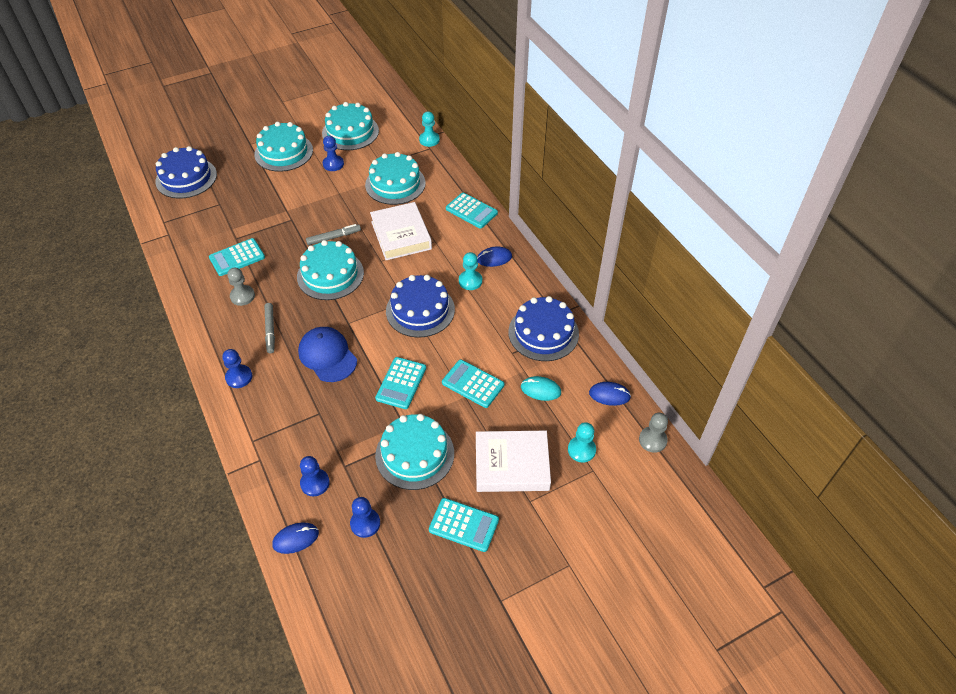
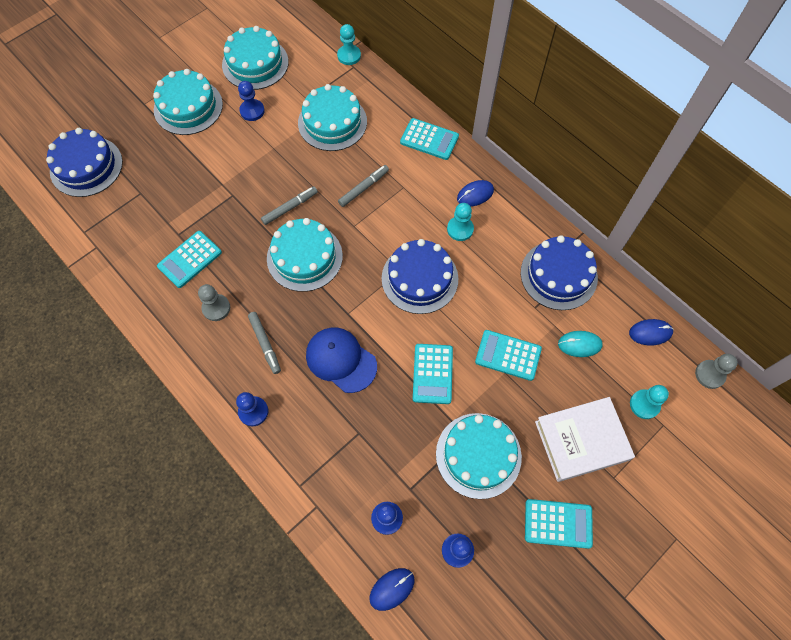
camera: 15 degrees left, 15 degrees up
white book [370,202,432,260] -> grey marker [338,165,389,207]

